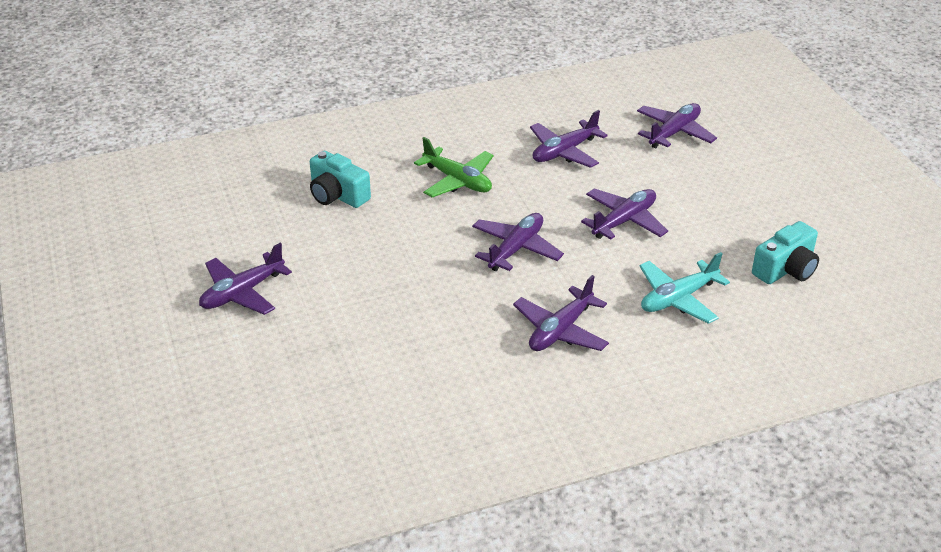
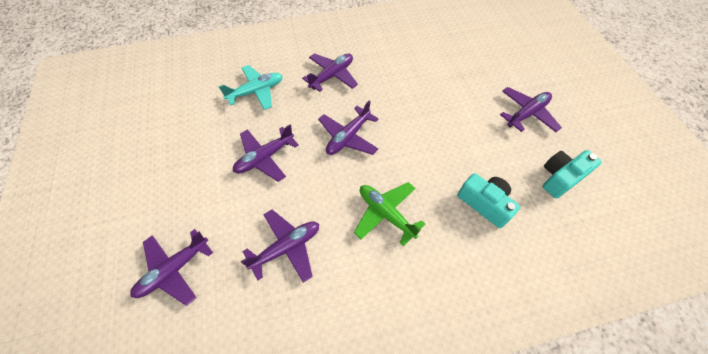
camera: 175 degrees left, 20 degrees up
turquoise camera [752,221,819,284] -> turquoise camera moved to [543,150,602,199]

